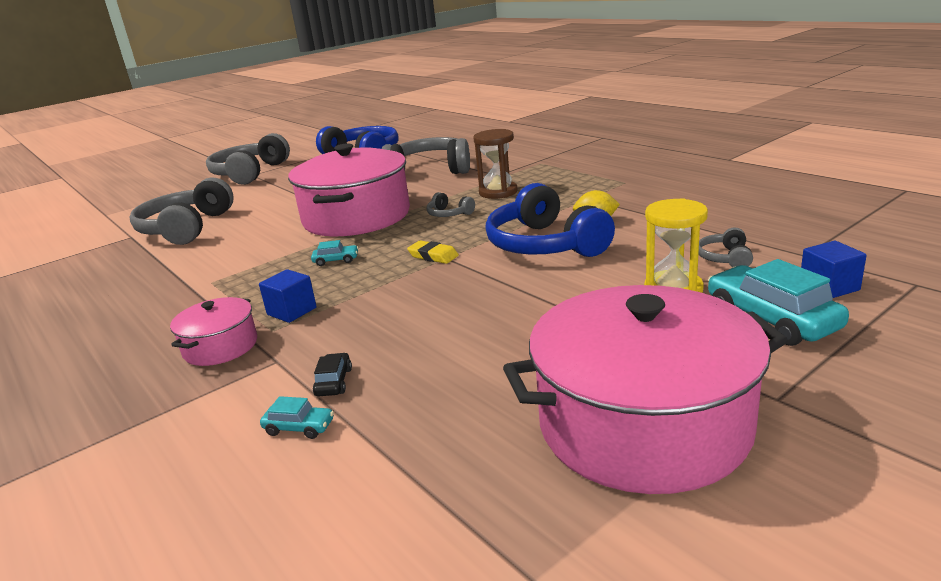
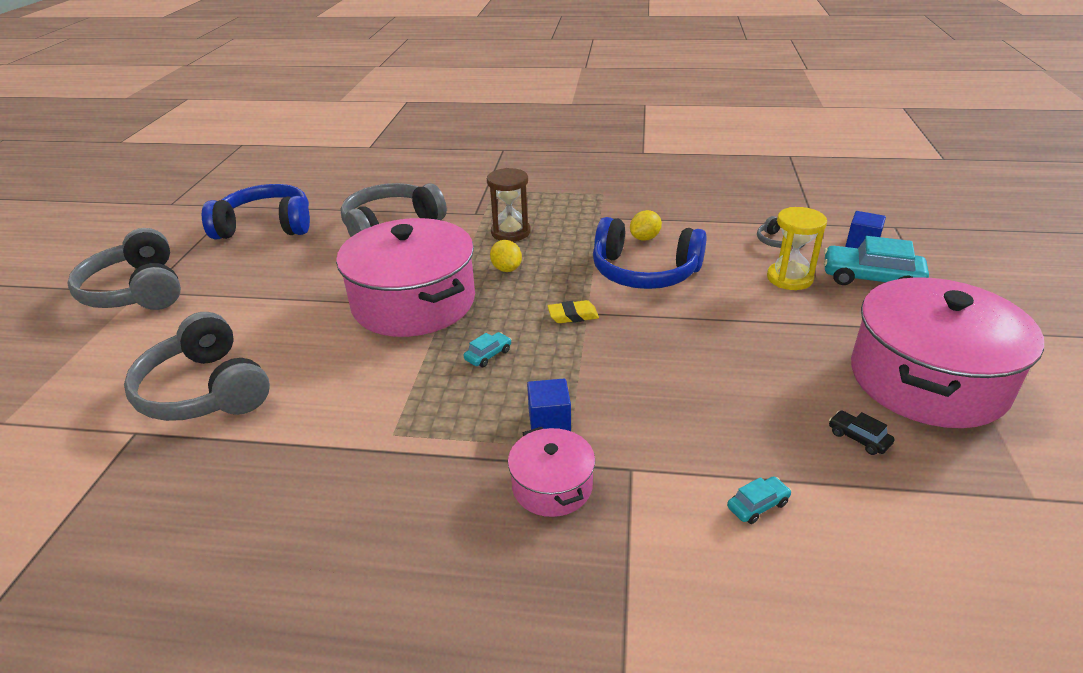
camera: 45 degrees left, 10 degrees up
black car [313,353,352,396] -> black car moved to [829,410,894,455]
grey headphones [427,192,475,217] -> yellow lemon [490,240,522,272]

